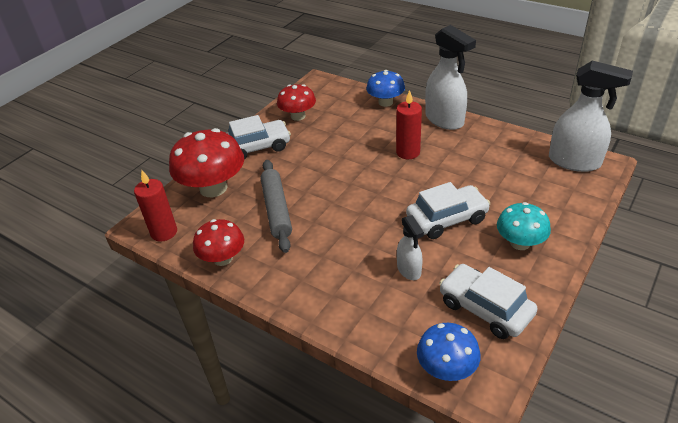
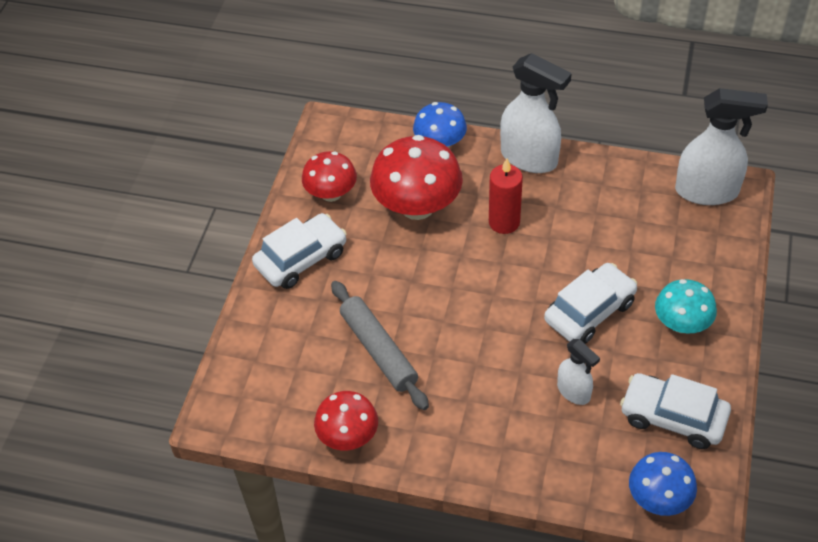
camera: 20 degrees left, 10 degrees up
red candle [134,170,177,242] -> none
red mushroom [169,128,244,197] -> red mushroom moved to [370,135,463,220]

